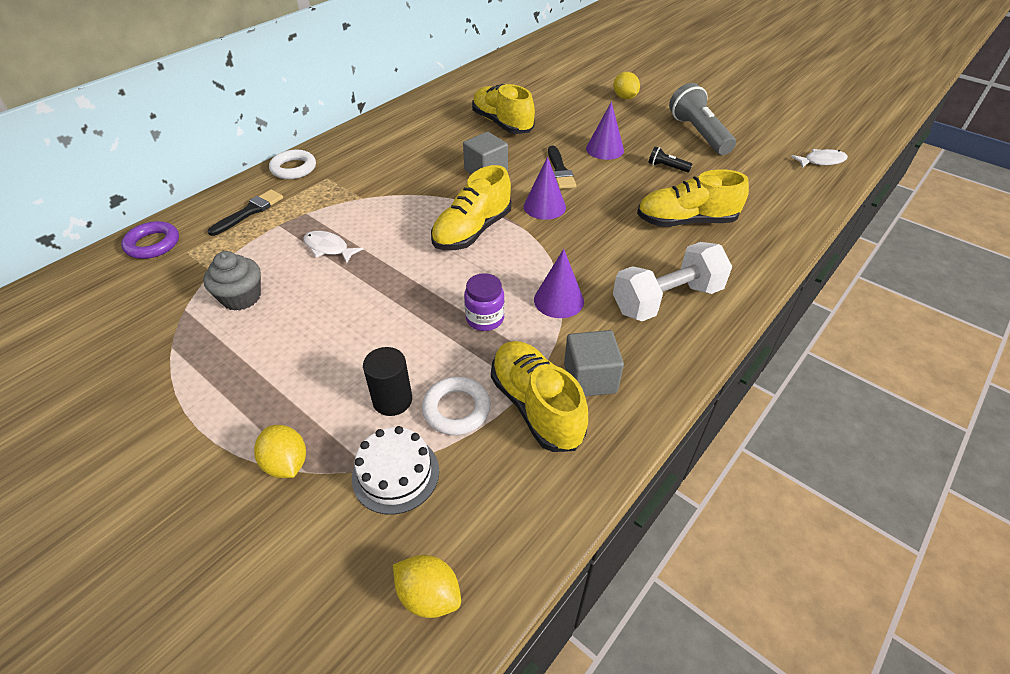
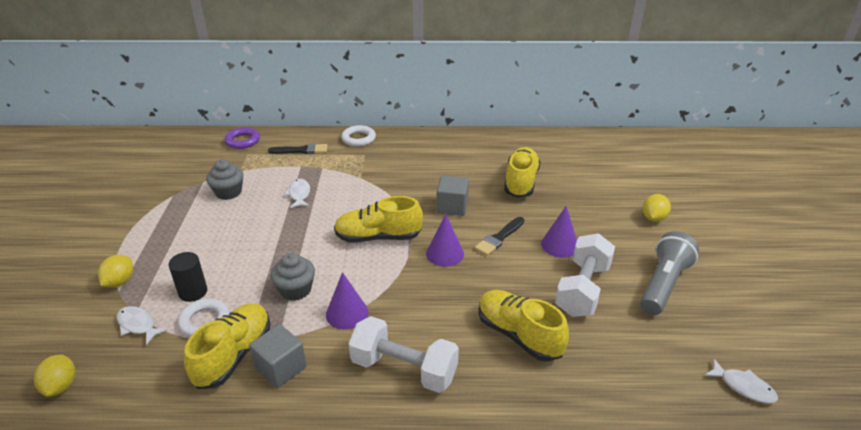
camera: 50 degrees right, 10 degrees down
white cake [352,426,439,515] -> white fish [117,306,168,345]
purple jar [464,273,504,331] -> grey cupcake [270,253,315,301]
black flashlight [648,146,692,173] -> white dumbbell [555,233,615,317]

